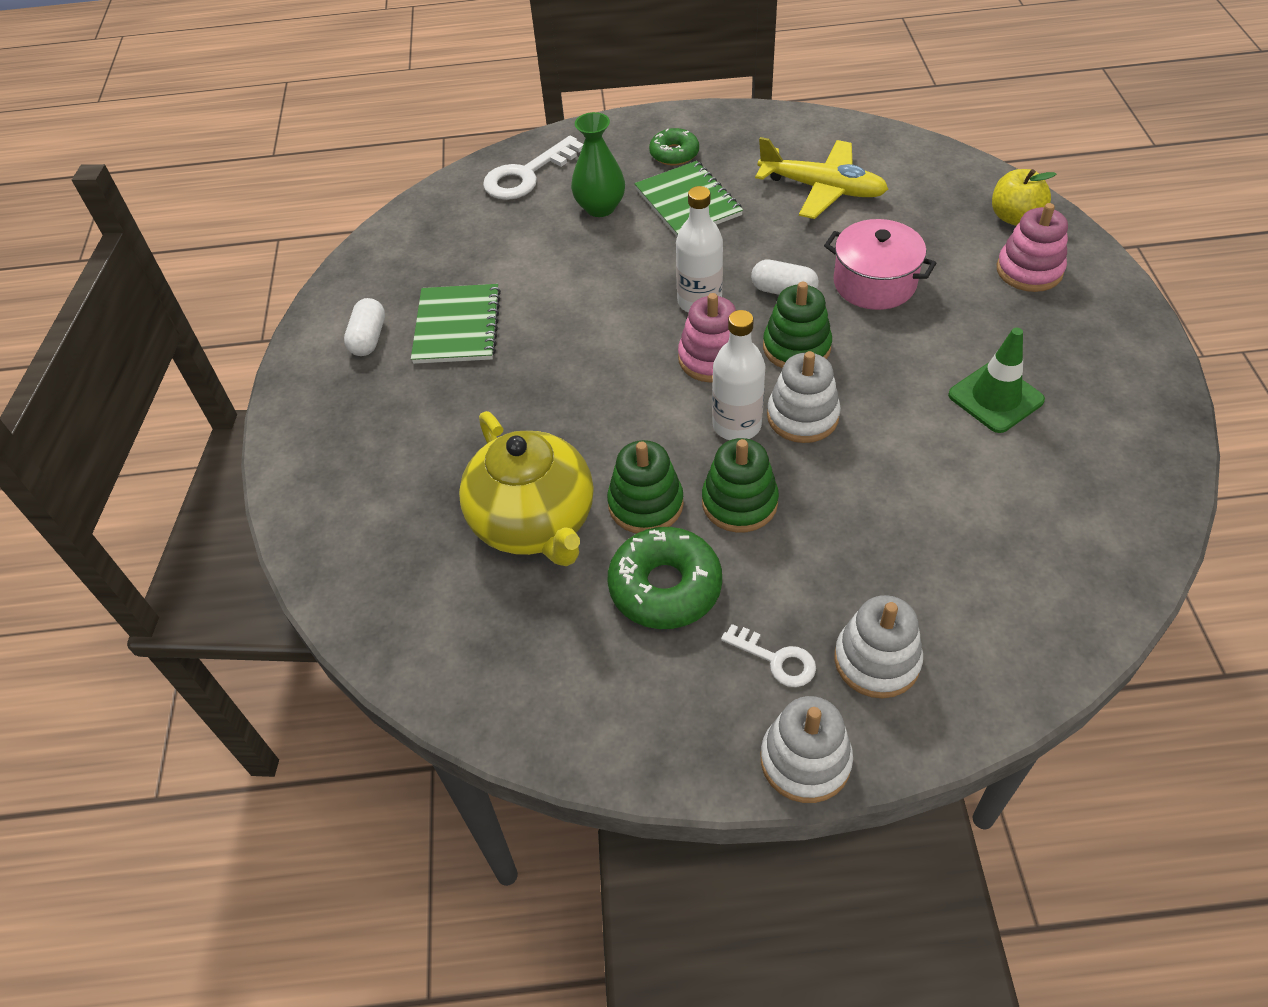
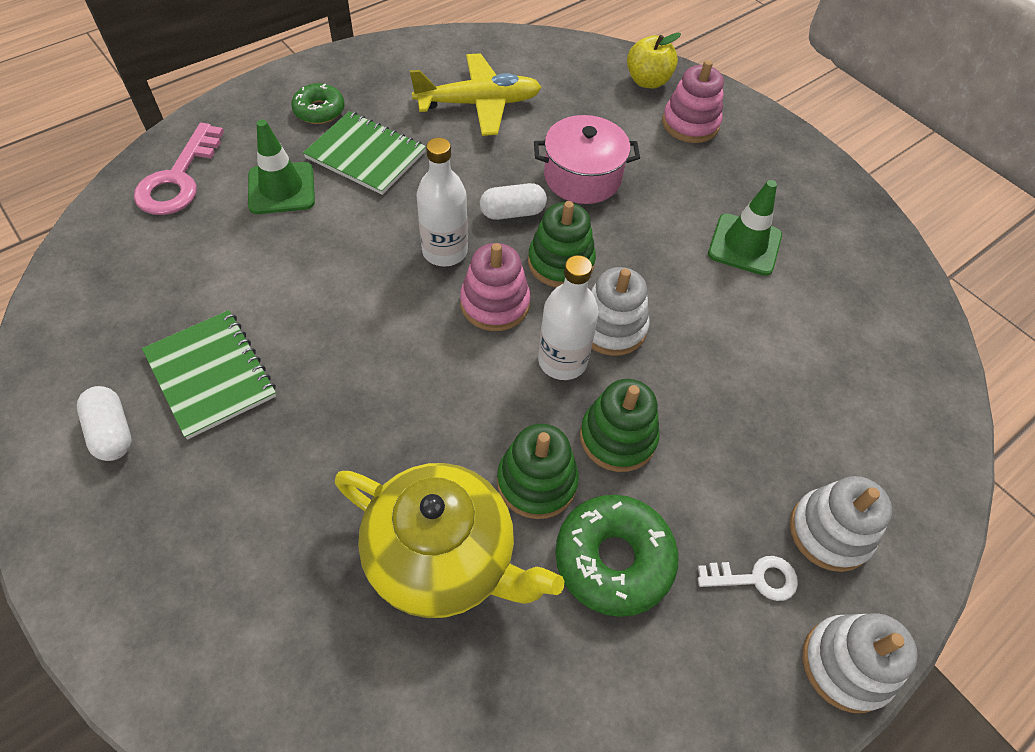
camera: 40 degrees left, 5 degrees up
white key [483,135,583,200] -> pink key [134,123,224,215]
green vase [571,112,625,217] -> green traffic cone [248,120,315,214]

